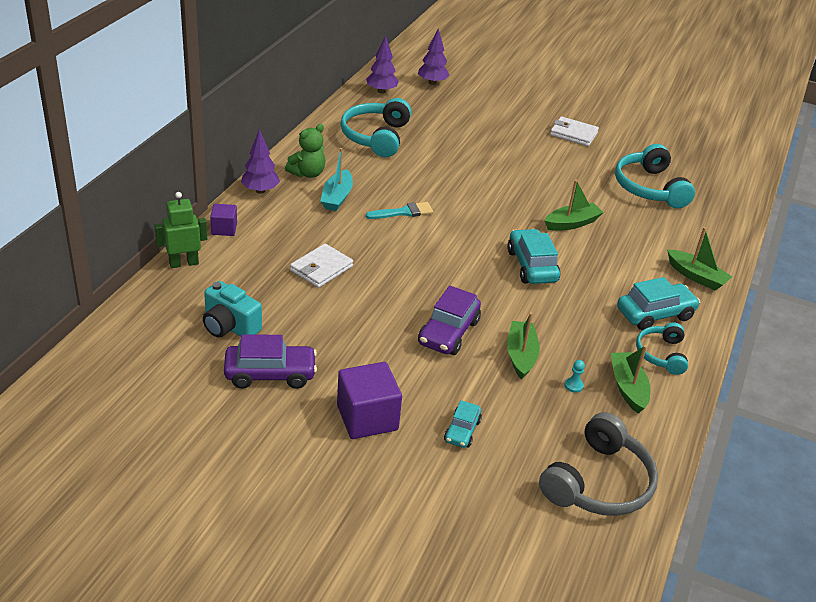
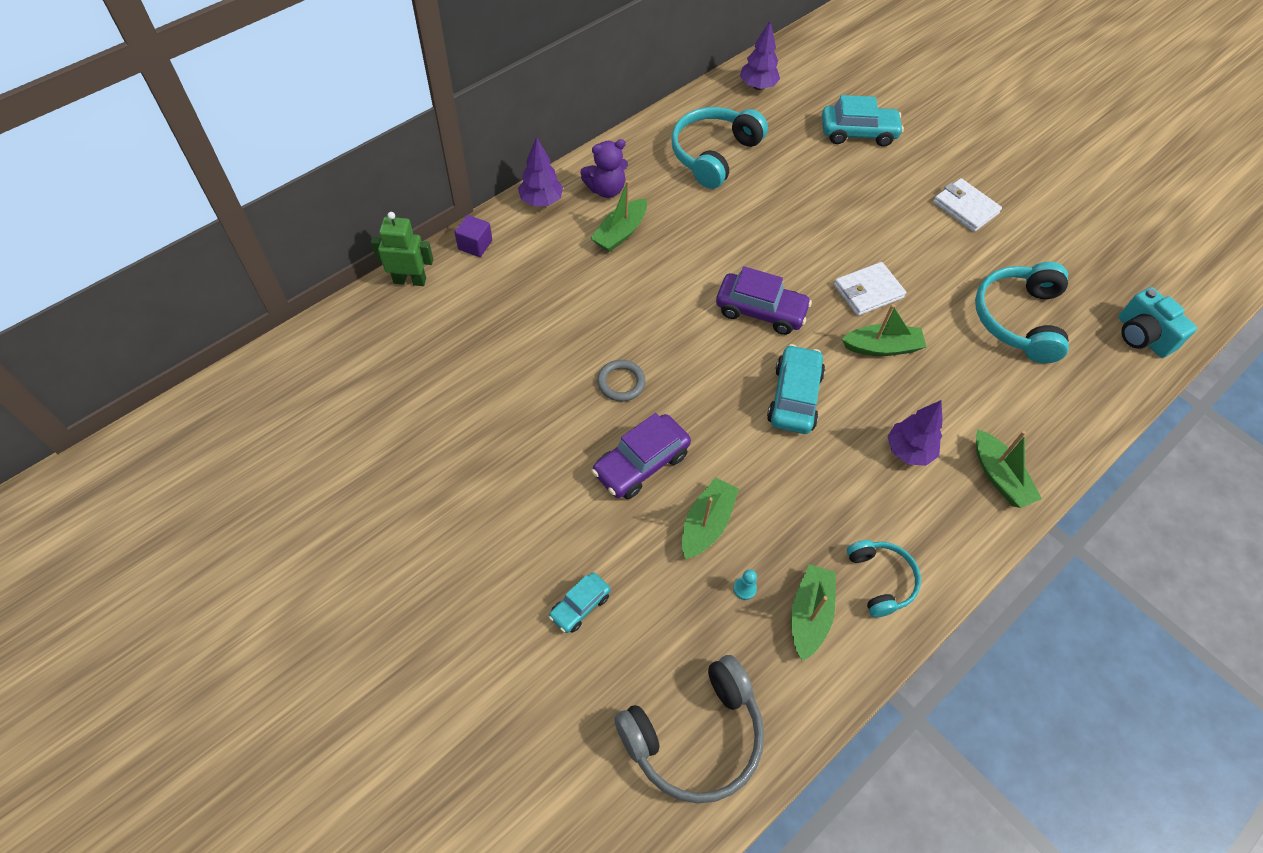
camera: 25 degrees right, 20 degrees up
turquoise camera [203,281,262,338] -> turquoise camera moved to [1118,287,1197,358]
purple car [224,334,317,389] -> purple car moved to [716,266,812,335]
green teddy bear [285,124,326,178] -> purple teddy bear [580,139,628,198]
white wallet [290,244,353,288] -> white wallet moved to [834,262,906,316]
turquoise boat [320,148,353,211] -> green boat [591,180,647,252]
purple cube [337,362,402,439] -> none
turquoise brush [366,202,433,219] -> none
purple tree [418,28,450,85] -> purple tree moved to [887,400,943,466]
turquoise car [617,277,700,331] -> turquoise car moved to [822,95,904,147]
turquoise headphones [636,323,688,375] -> turquoise headphones turned 135 degrees clockwise [847,540,921,617]
none -> grey ring [597,360,646,402]

